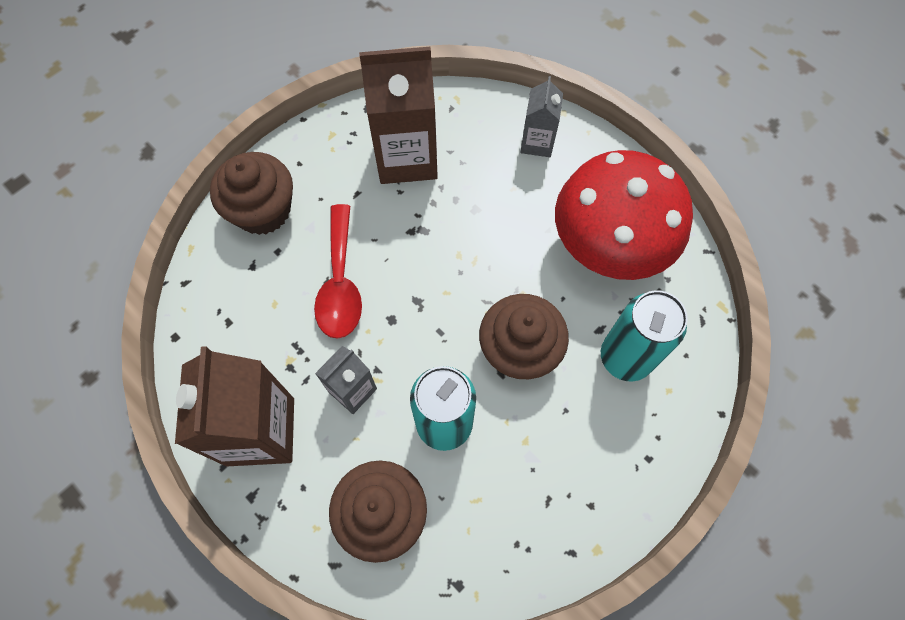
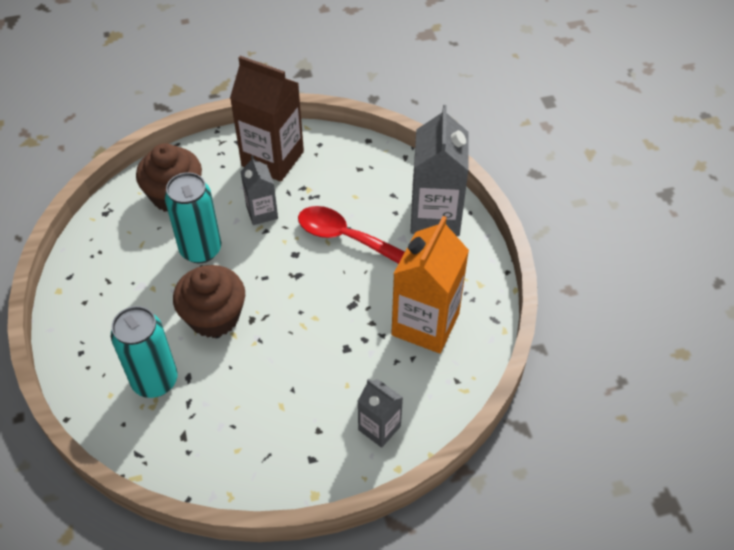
camera: 120 degrees right, 15 degrees down
brown cupcake [210,152,293,235] -> grey carton [410,105,469,236]
brown carton [359,47,438,184] -> orange carton [391,216,469,353]
red mushroom [555,150,693,280] -> none

